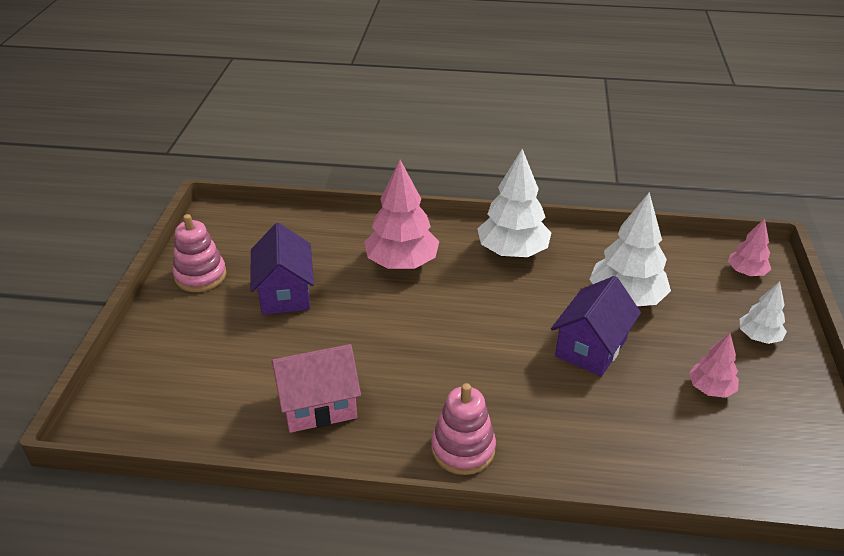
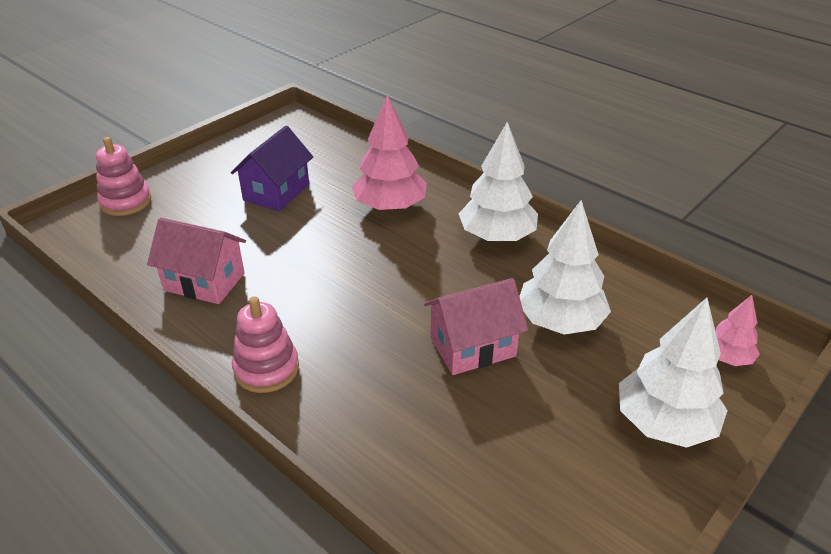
camera: 35 degrees right, 0 degrees up
pink stacking toy [173,214,227,292] -> pink stacking toy moved to [96,137,151,216]
purple house [551,276,641,377] -> pink house [424,278,528,375]
pink tree [689,333,739,398] -> none
white tree [740,281,787,344] -> white tree [619,298,728,448], size x1.83

